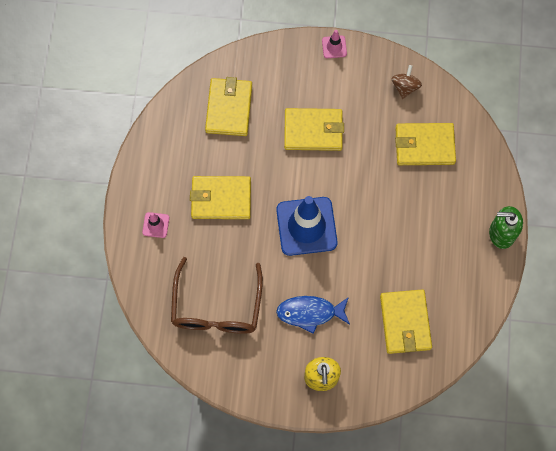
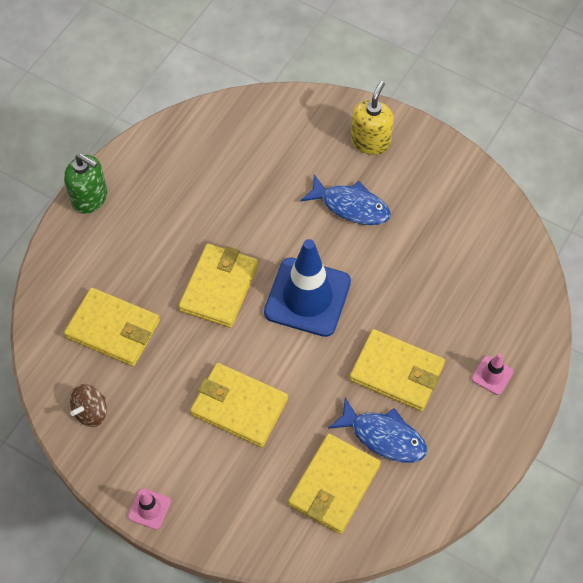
camera: 155 degrees left, 10 degrees down
brown glasses [171,257,263,334] -> none
yellow wallet [380,289,432,354] -> yellow wallet moved to [178,244,258,328]
none -> blue fish [328,397,427,463]

